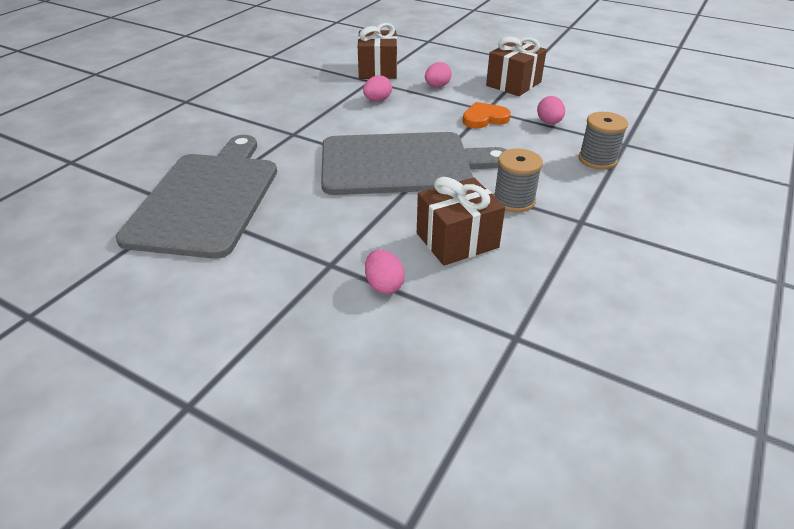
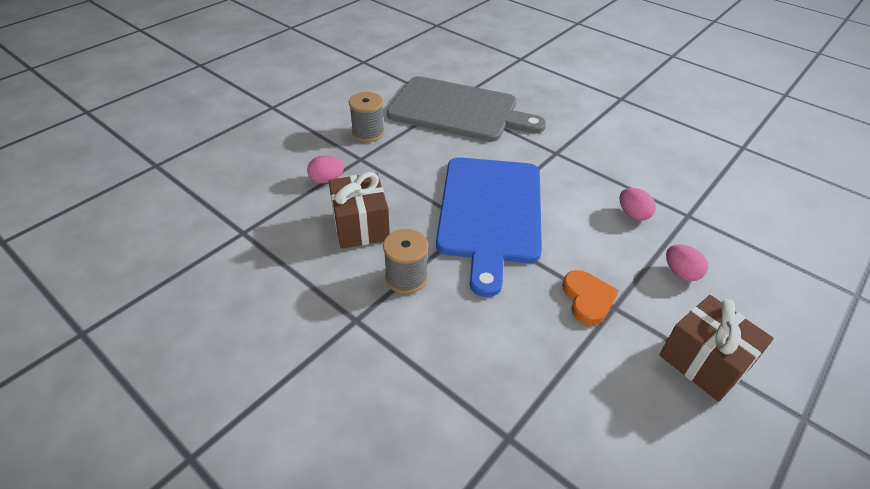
camera: 100 degrees right, 5 degrees up
grey cutting board [321,132,506,195] -> blue cutting board [436,157,542,297]
brown gift [358,23,397,79] -> none
pink egg [537,96,565,124] -> none
grey spool [579,112,628,170] -> grey spool moved to [349,92,385,142]

